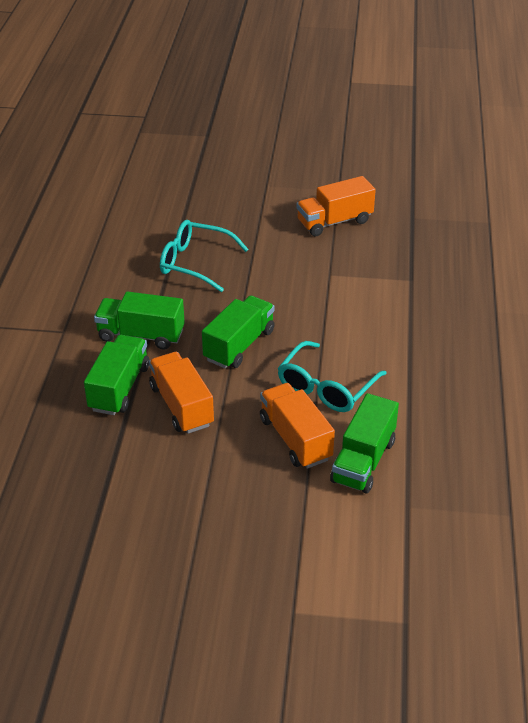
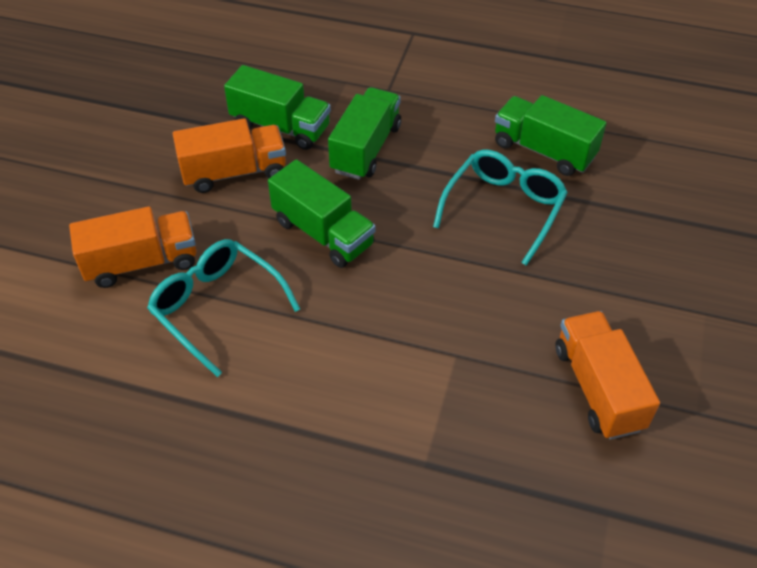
camera: 100 degrees right, 10 degrees up
green truck [330,393,399,494] -> green truck moved to [495,95,606,176]

